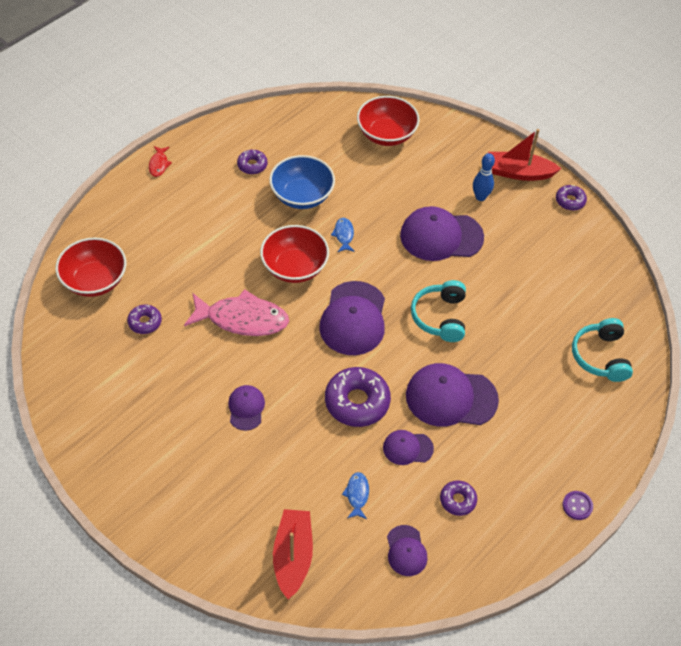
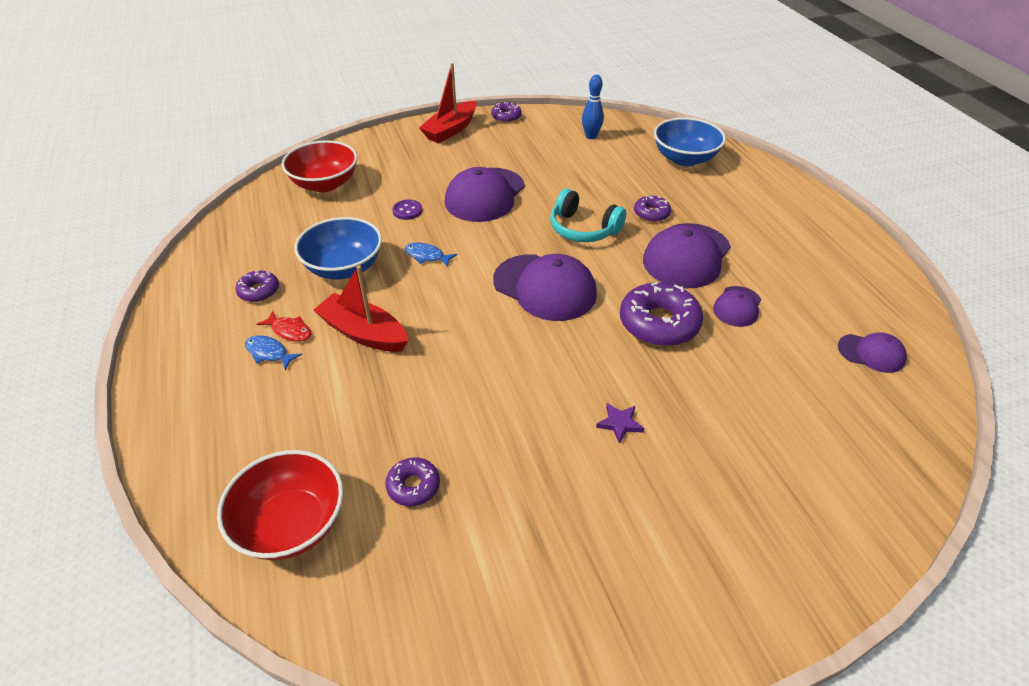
camera: 60 degrees left, 10 degrees down
red fish [149,146,172,177] -> red fish moved to [257,311,312,342]
pink fish [184,289,289,336] -> none
purple cap [228,385,265,431] -> purple star [596,403,645,444]
red bowl [260,225,329,283] -> none
red boat [273,509,313,599] -> red boat moved to [314,265,408,352]
blue fish [342,472,369,519] -> blue fish moved to [245,335,302,370]
purple donut [440,480,477,516] -> purple donut moved to [634,195,671,222]
blue bowling pin [473,153,495,201] -> blue bowling pin moved to [582,75,604,139]
purple button [562,491,593,520] -> purple button moved to [392,200,422,220]
turquoise headphones [572,318,633,382] -> blue bowl [654,117,726,166]

